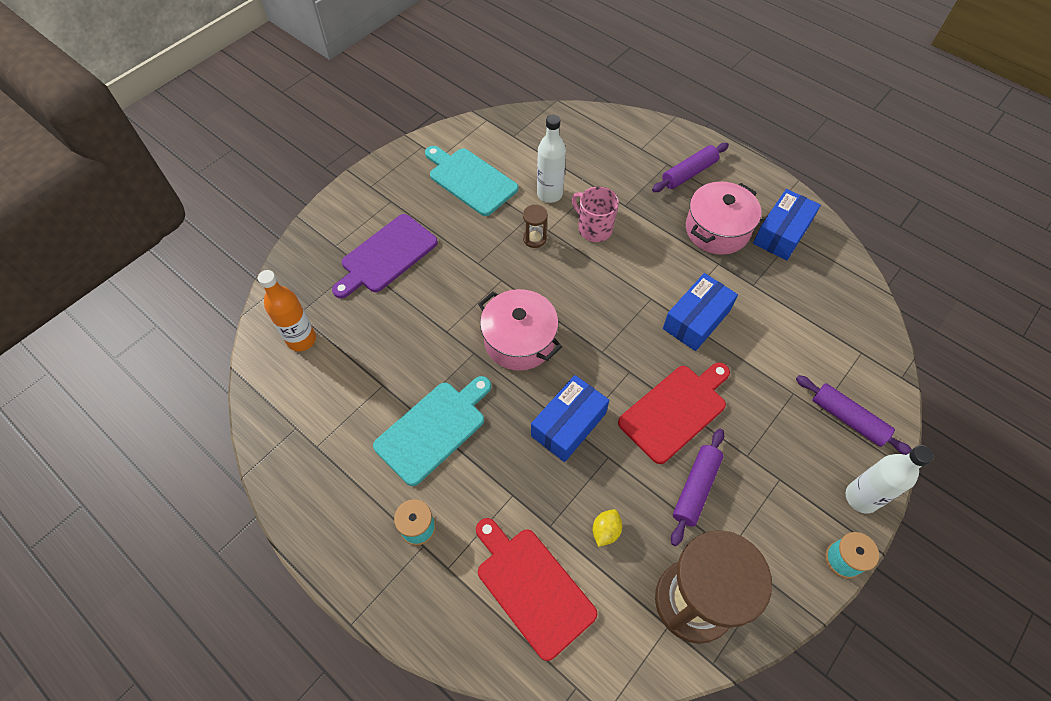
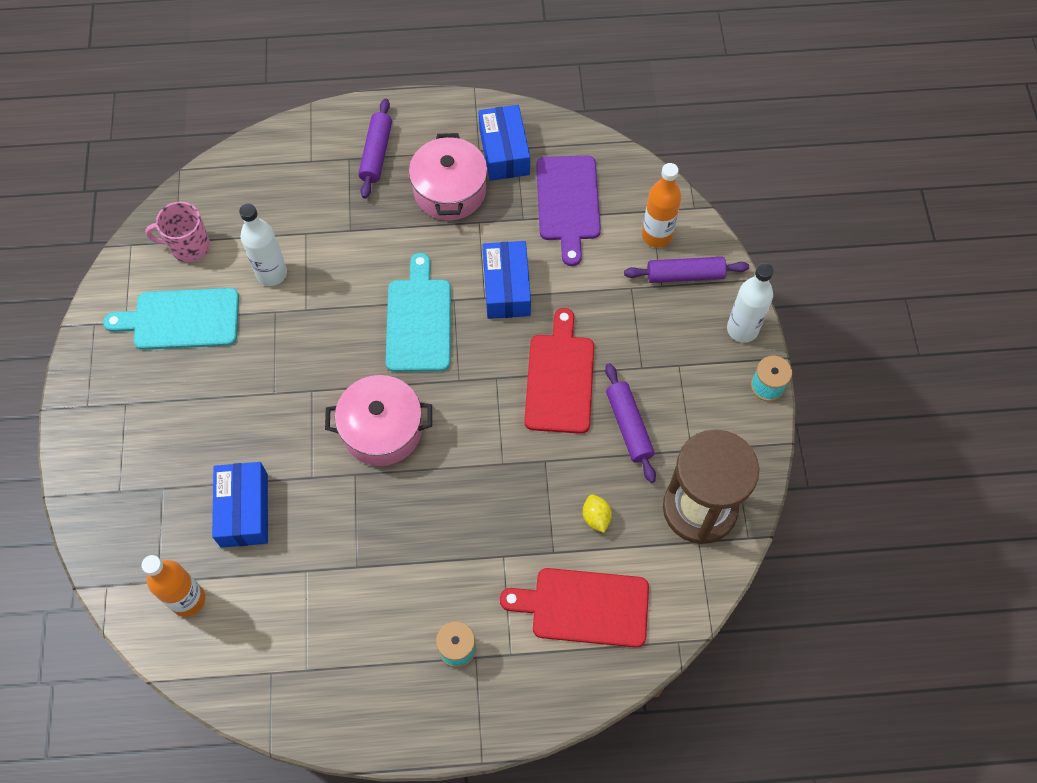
camera: 45 degrees left, 5 degrees up
purple cutting board [332,214,438,299] -> purple cutting board moved to [536,156,601,266]
turquoise cutting board [373,376,491,486] -> turquoise cutting board moved to [386,253,451,372]
brown hourglass [523,205,548,248] -> none
blue box [531,375,609,462] -> blue box moved to [212,462,268,548]
pink mug [572,186,619,242] -> pink mug moved to [145,202,210,263]
none -> orange bottle [642,163,681,248]

